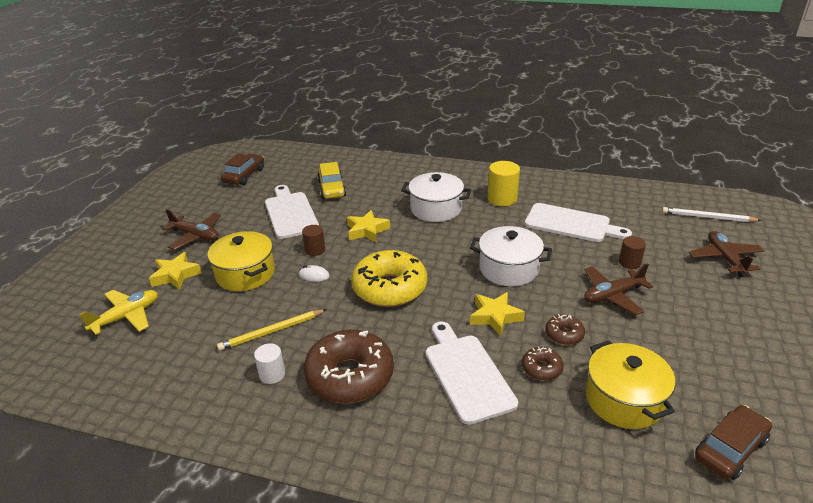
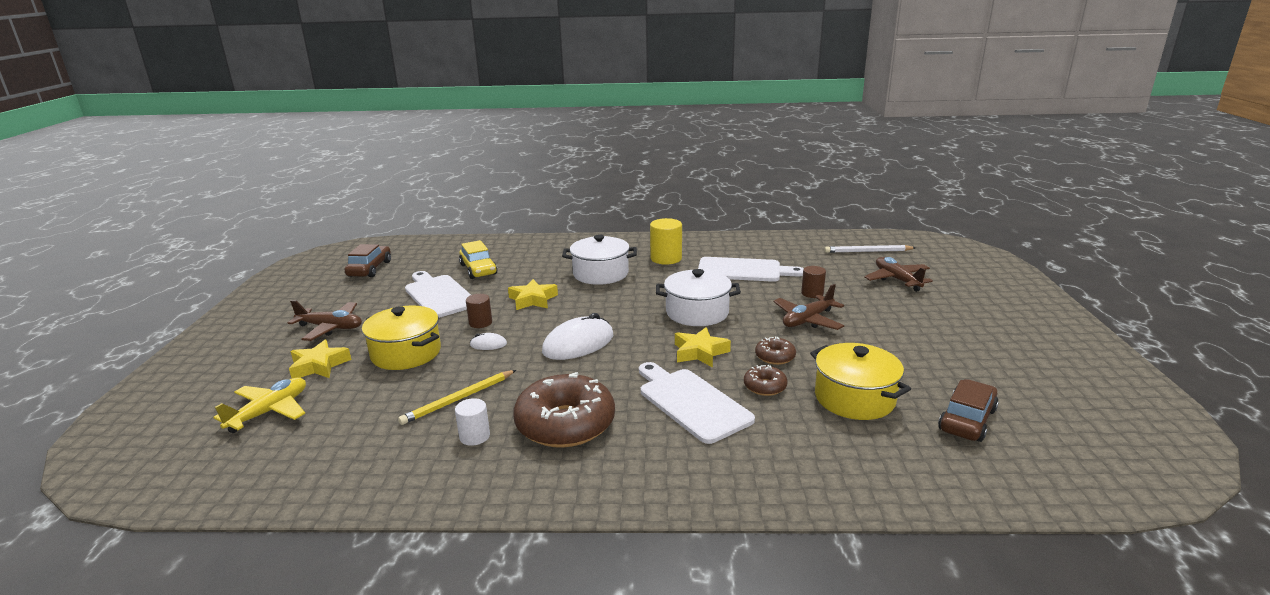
camera: 15 degrees left, 10 degrees down
yellow donut [351,250,427,307] -> white mouse [542,313,613,360]

